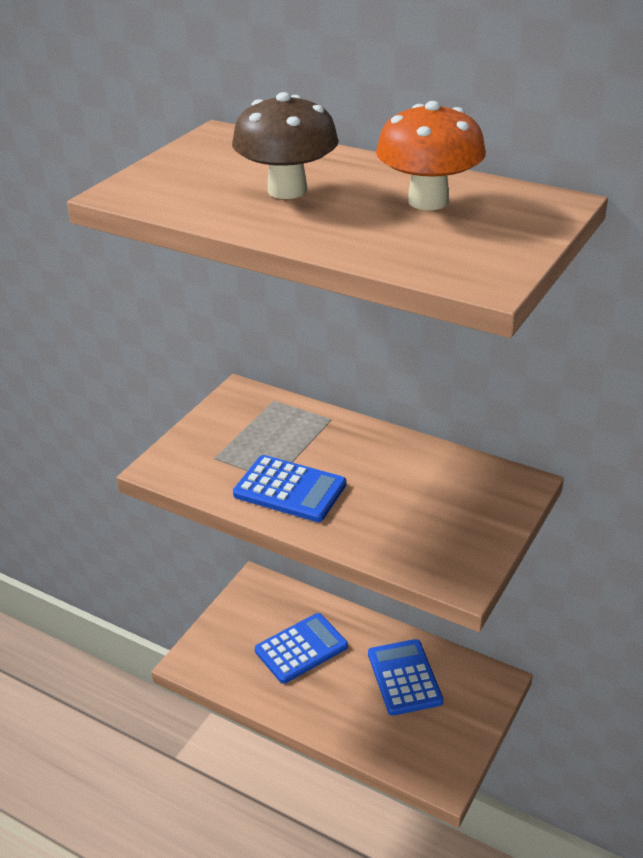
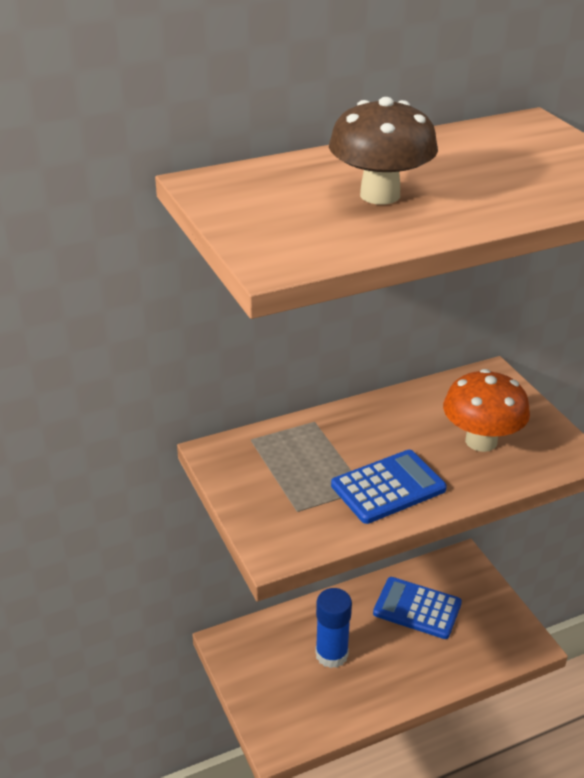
camera: 55 degrees left, 0 degrees up
blue calculator [255,613,348,684] -> blue glue stick [315,588,352,668]
orange mushroom [376,101,486,210] -> orange mushroom moved to [443,369,530,452]

